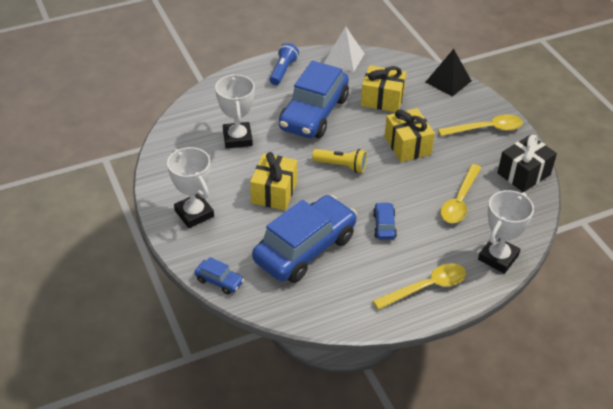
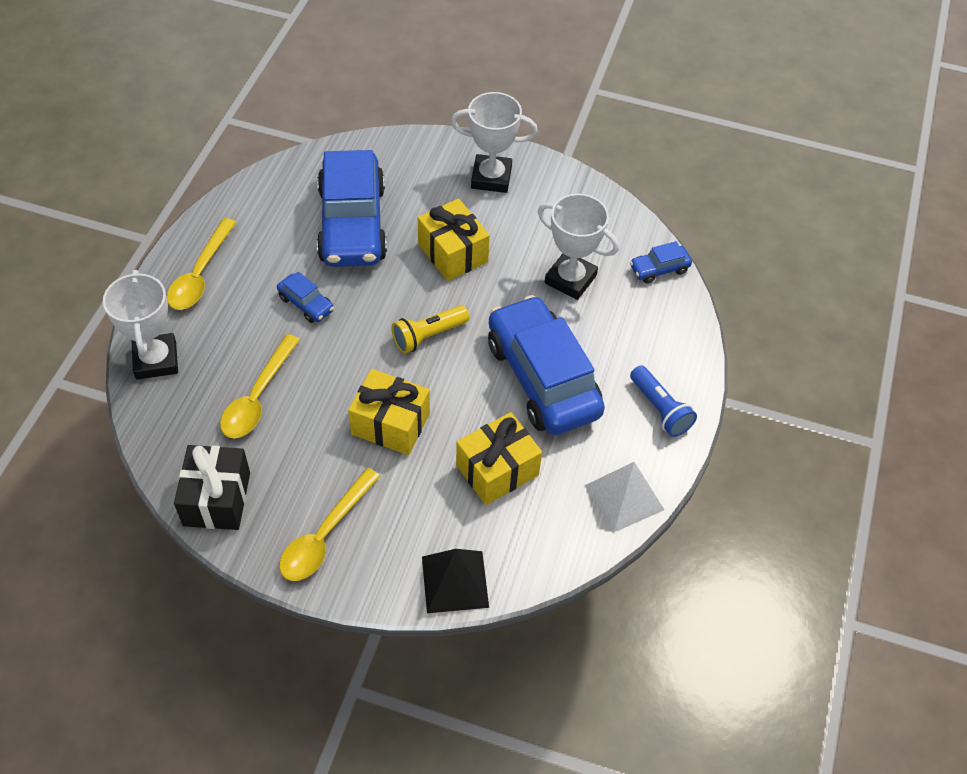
camera: 130 degrees right, 10 degrees up
blue car [195,257,244,295] -> blue car moved to [630,241,692,283]
yellow spoon [441,164,481,223] -> yellow spoon turned 135 degrees counterclockwise [220,334,300,438]

